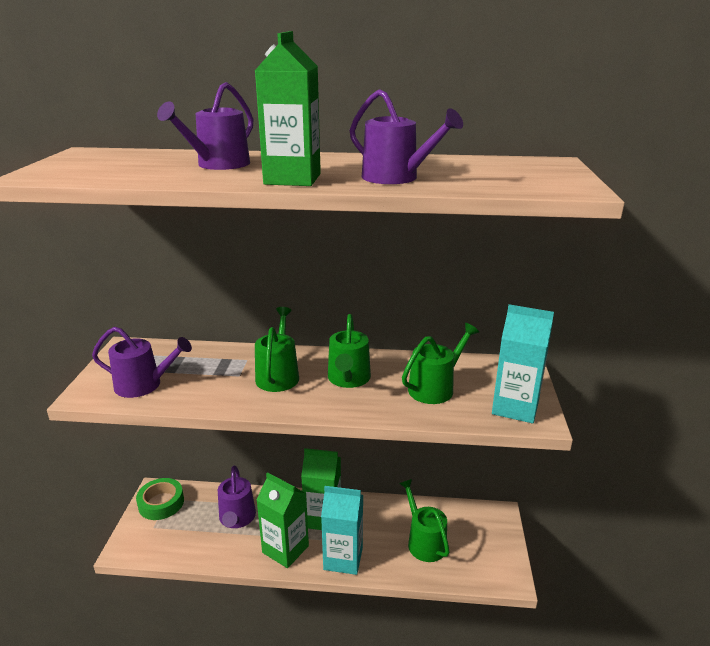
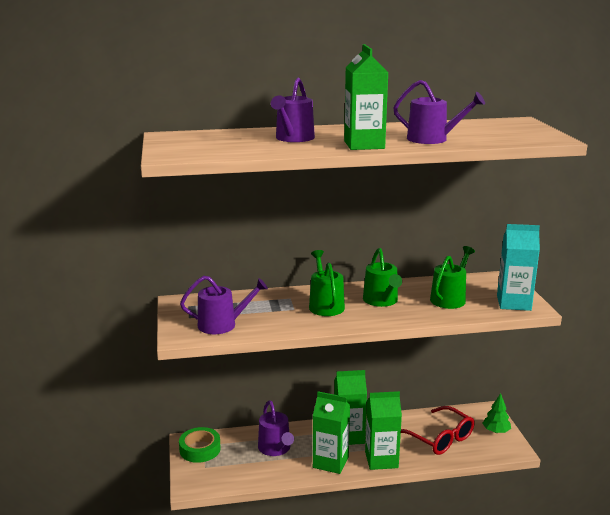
camera: 15 degrees left, 5 degrees down
turquoise carton [321,486,363,575] -> green carton [365,391,402,470]
green watering can [399,479,450,562] -> red glasses [401,406,475,455]
none -> green tree [483,393,511,433]

